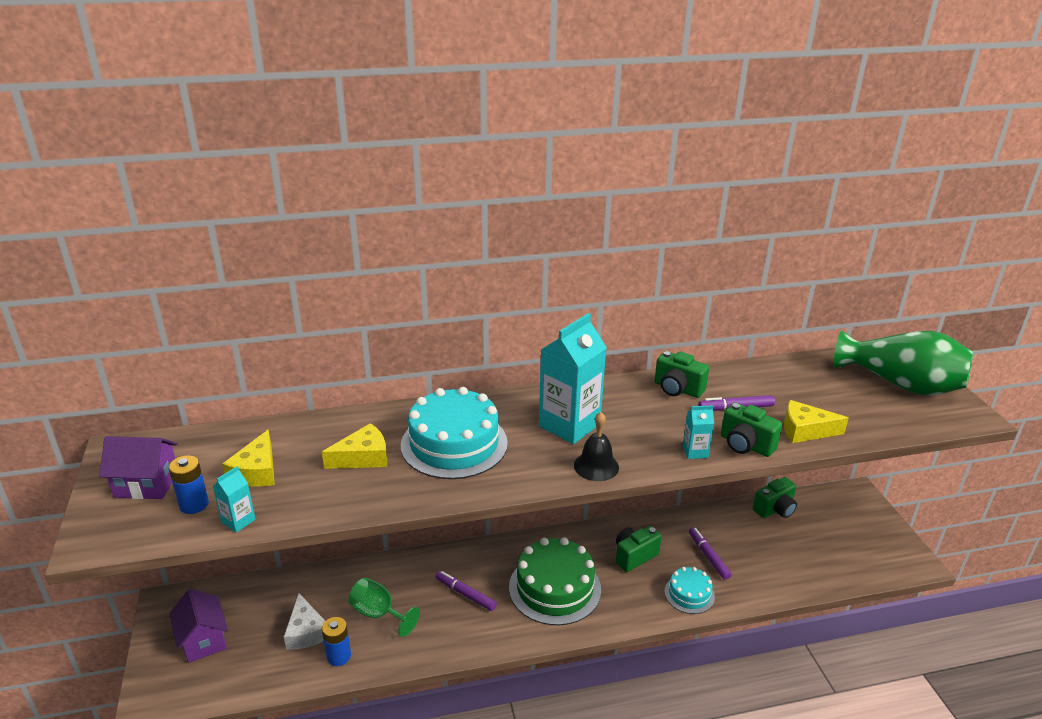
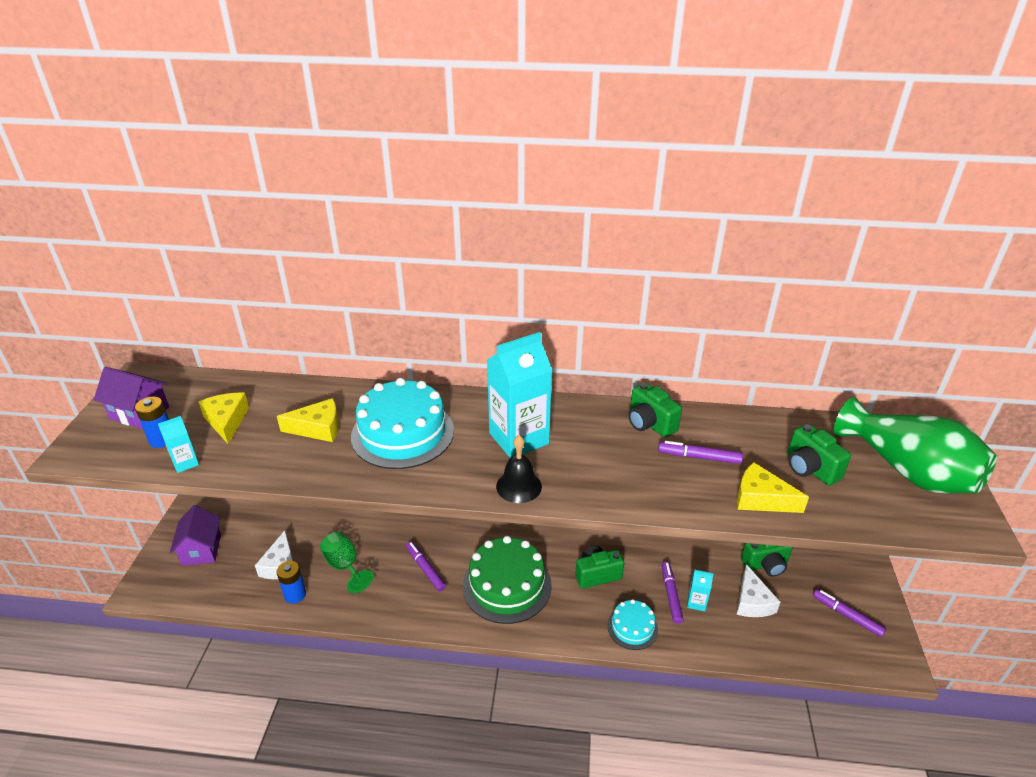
camera: 20 degrees right, 5 degrees up
yellow cheese [222,430,275,487] -> yellow cheese turned 135 degrees clockwise [199,393,249,444]
turquoise carton [683,405,714,459] -> turquoise carton moved to [687,570,714,611]
green camera [721,402,783,457] -> green camera moved to [788,424,851,485]
none -> white cheese [737,564,780,617]
none -> purple marker [813,589,886,637]

